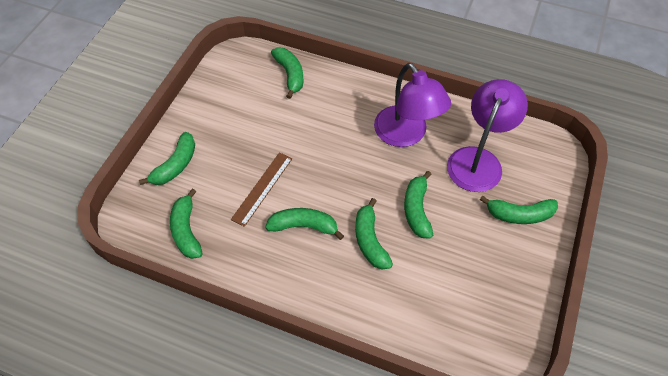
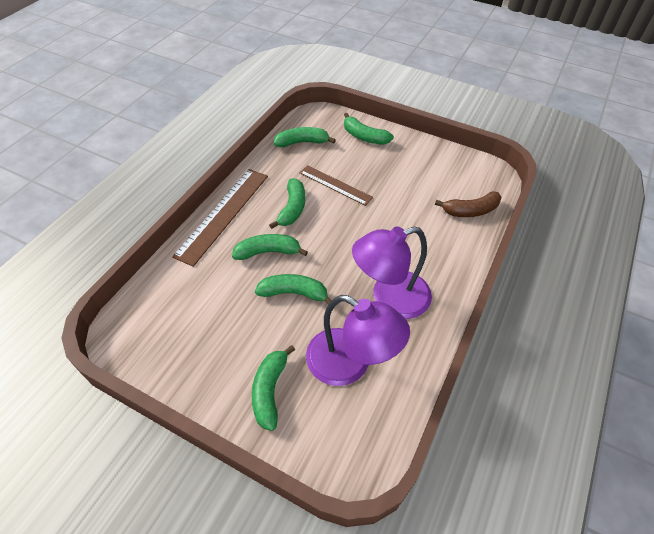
camera: 95 degrees right, 5 degrees down
green banana [271,47,303,99] -> brown banana [435,191,502,217]
none -> brown ruler [172,169,268,267]

